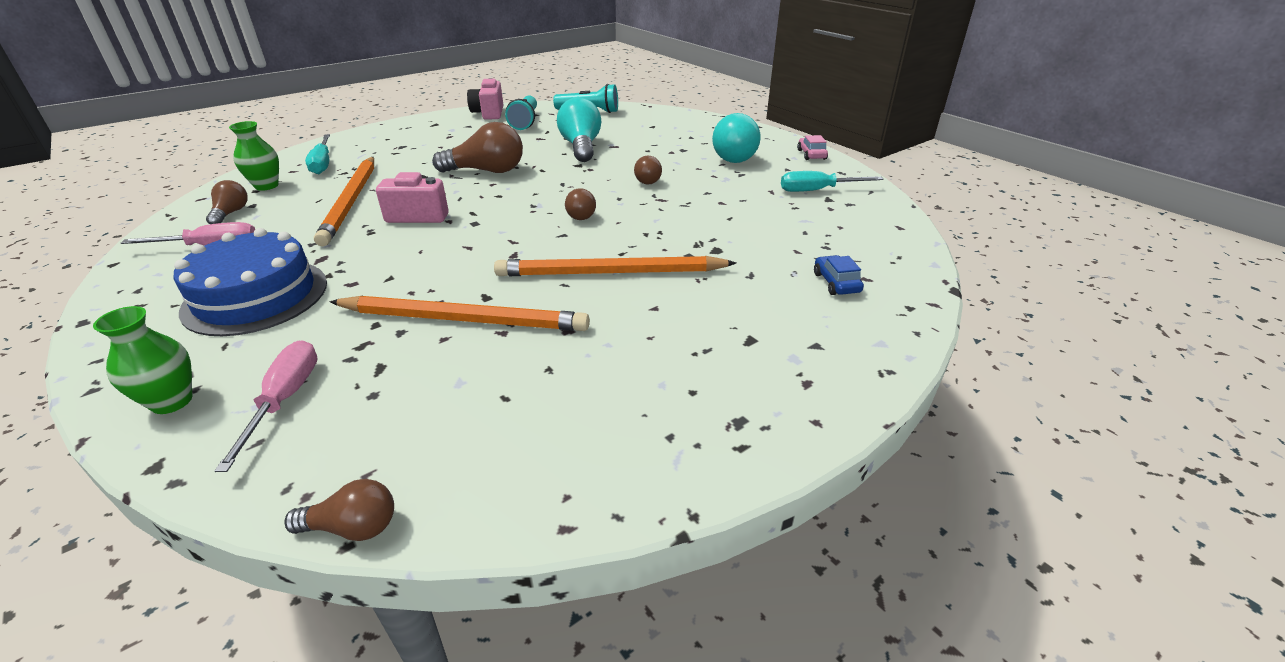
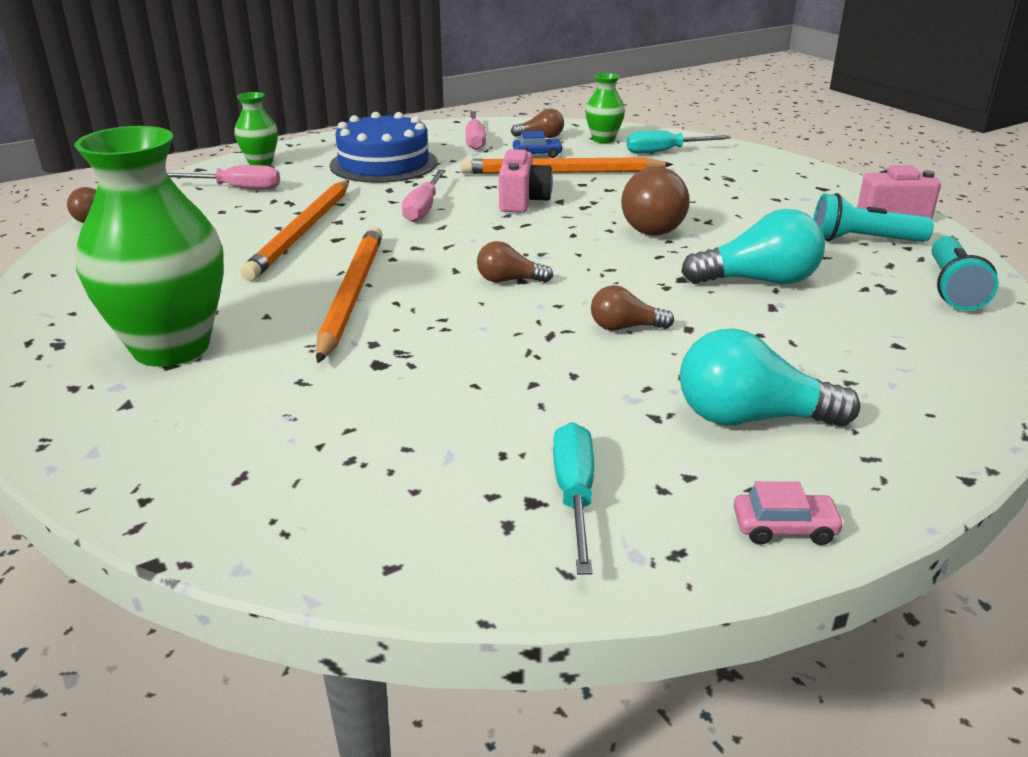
camera: 95 degrees right, 5 degrees down
blue car [814,255,864,295] -> blue car moved to [513,131,563,158]
none -> green vase [74,126,224,367]
none -> pink screwdriver [402,169,446,222]

